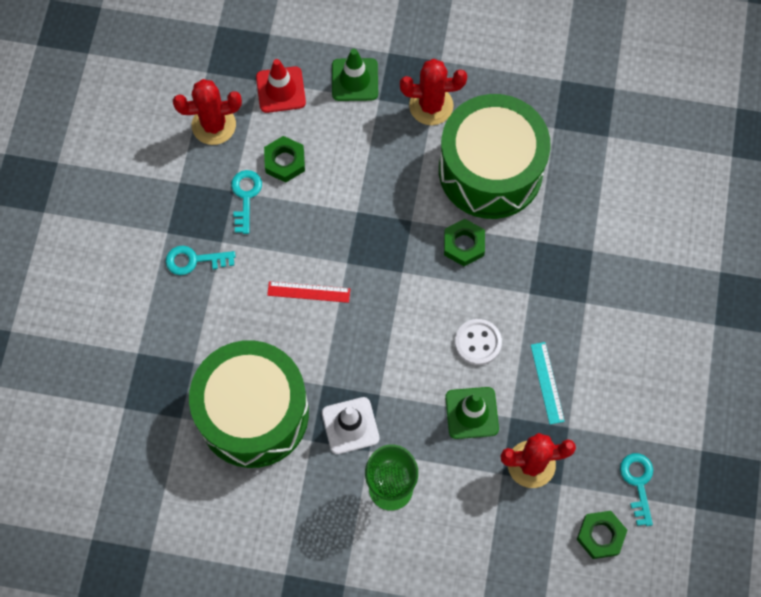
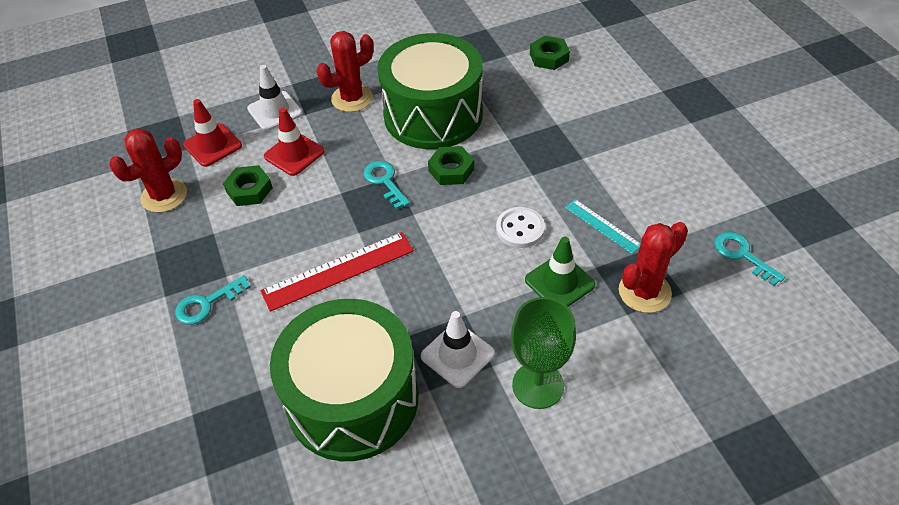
camera: 30 degrees left, 20 degrees down
turquoise key [231,170,262,234] -> turquoise key moved to [364,161,410,209]
red ruler [267,281,350,303] -> red ruler [260,232,414,312], size x1.74
green traffic cone [332,49,378,101] -> white traffic cone [247,65,302,131]
green nut [576,511,627,559] -> green nut moved to [530,36,570,70]
none -> red traffic cone [264,108,324,176]

